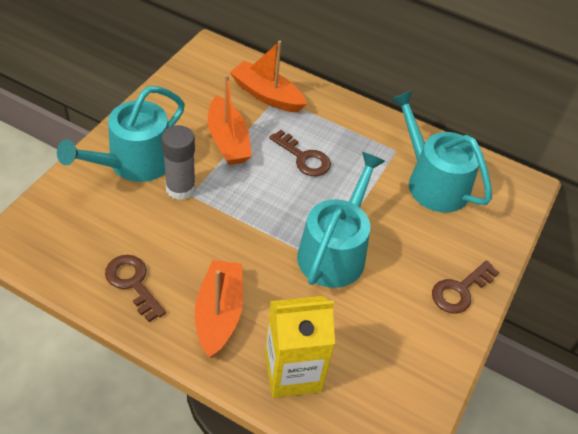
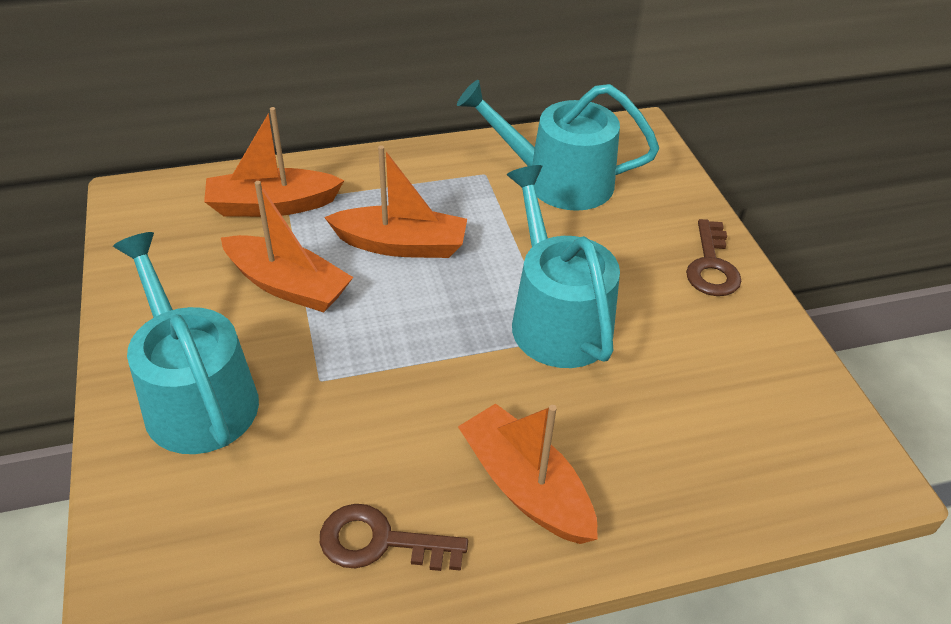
camera: 40 degrees left, 5 degrees down
turquoise watering can [57,86,185,182] -> turquoise watering can turned 150 degrees clockwise [113,232,259,454]
grey glue stick [161,125,196,200] -> none
yellow carton [265,296,335,398] -> none
brown key [269,130,331,176] -> orange boat [324,145,467,258]

